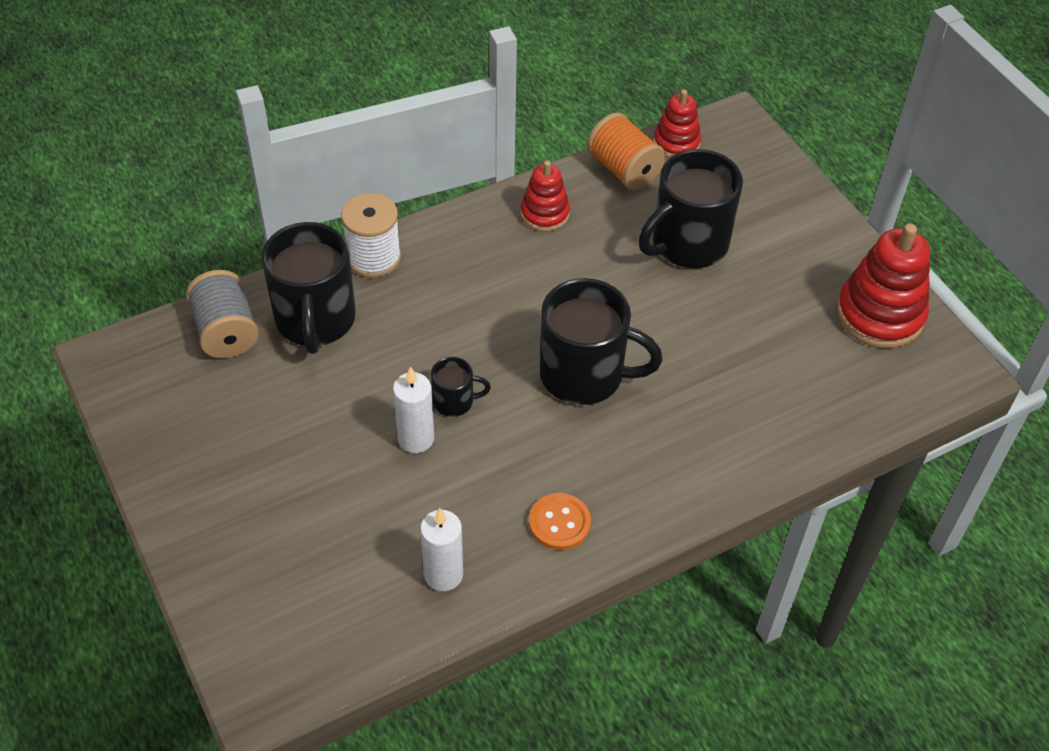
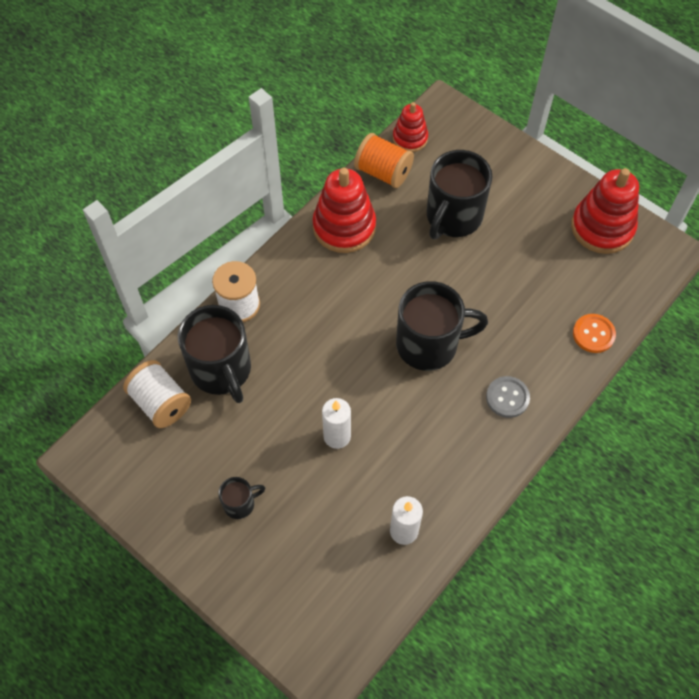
camera: 20 degrees left, 10 degrees up
grey spool [186,270,259,358] -> white spool [123,360,191,428]
black mug [431,357,491,417] -> black mug moved to [218,477,265,519]
red stacking toy [521,160,570,232] -> red stacking toy [312,168,376,253], size x1.70
orange button [529,493,591,550] -> orange button moved to [573,314,616,353]
none -> grey button [486,376,530,418]

